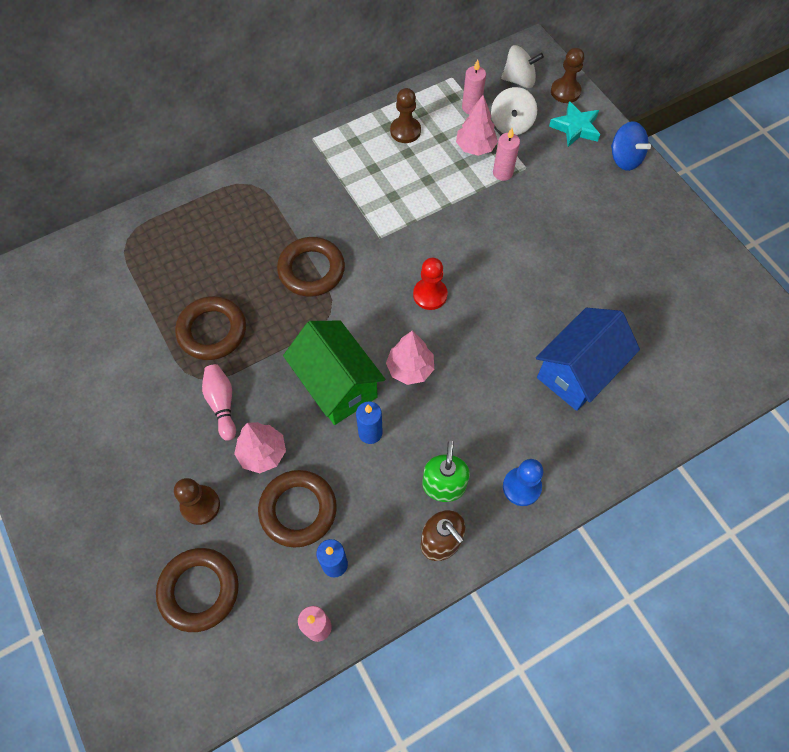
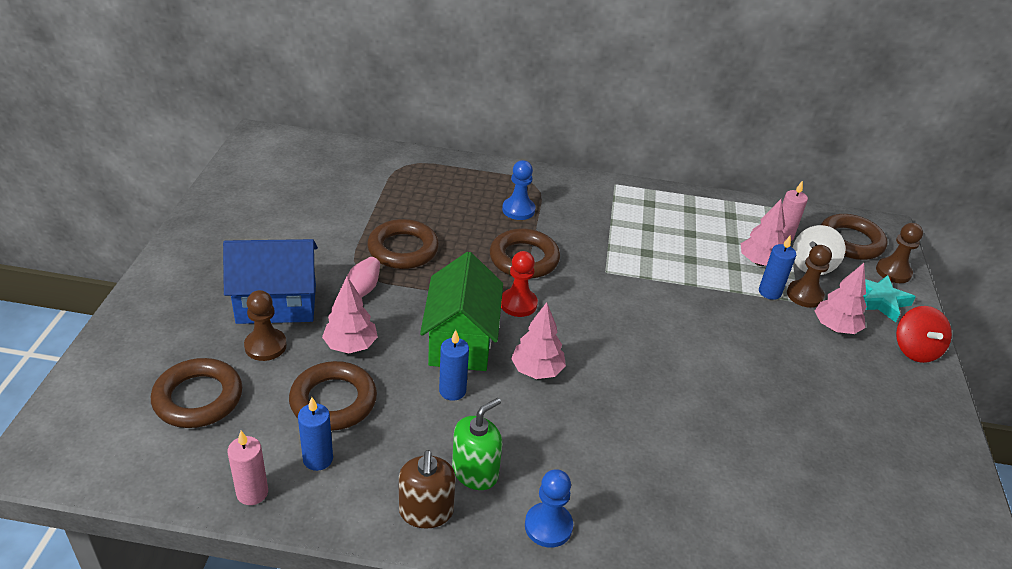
camera: 35 degrees right, 25 degrees down
brown pawn [390,88,421,143] -> brown pawn moved to [787,245,832,308]
red pawn [413,258,448,310] -> red pawn moved to [501,251,538,317]
pink candle [493,128,520,181] -> blue candle [759,236,796,300]
white spinning top [501,45,544,88] -> brown ring [821,214,888,260]
blue house [536,308,640,411] -> blue house moved to [223,239,318,324]
blue spinning top [611,121,651,171] -> red spinning top [896,306,952,363]
none -> blue pawn [502,160,536,220]
none -> pink tree [815,263,867,334]

